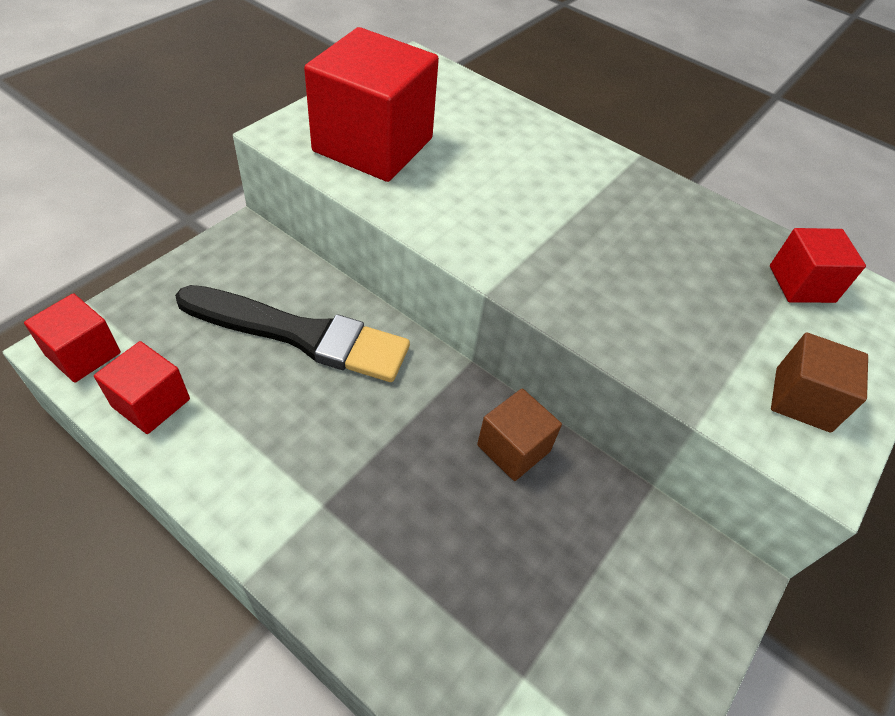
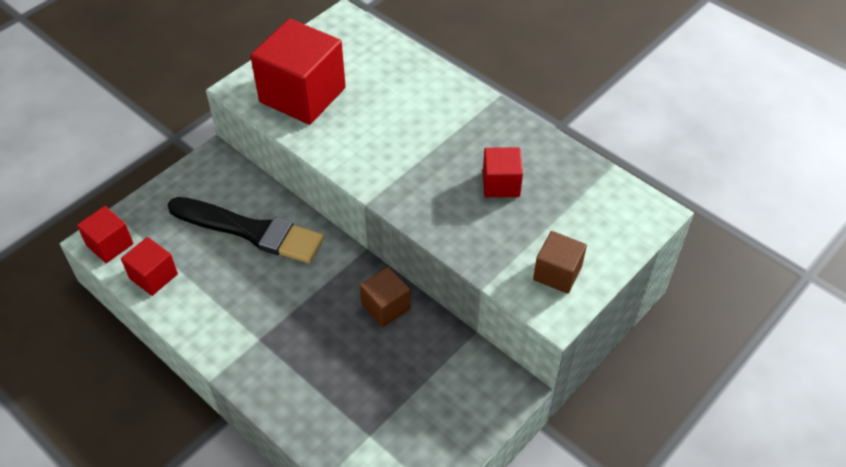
camera: 10 degrees right, 0 degrees up
red cube [770,228,866,303] -> red cube moved to [483,147,523,197]

